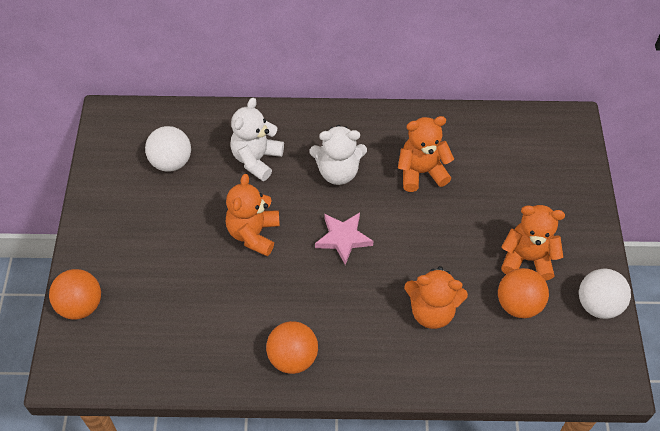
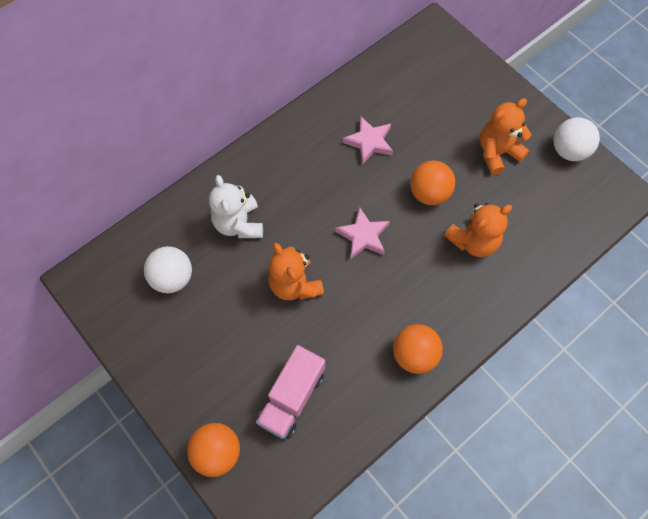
camera: 40 degrees left, 10 degrees up
white teddy bear [310,125,367,185] -> none
orange teddy bear [398,116,454,192] -> pink star [342,116,393,165]
orange ball [498,268,549,318] -> orange ball moved to [410,161,455,205]
none -> pink truck [256,345,325,439]

